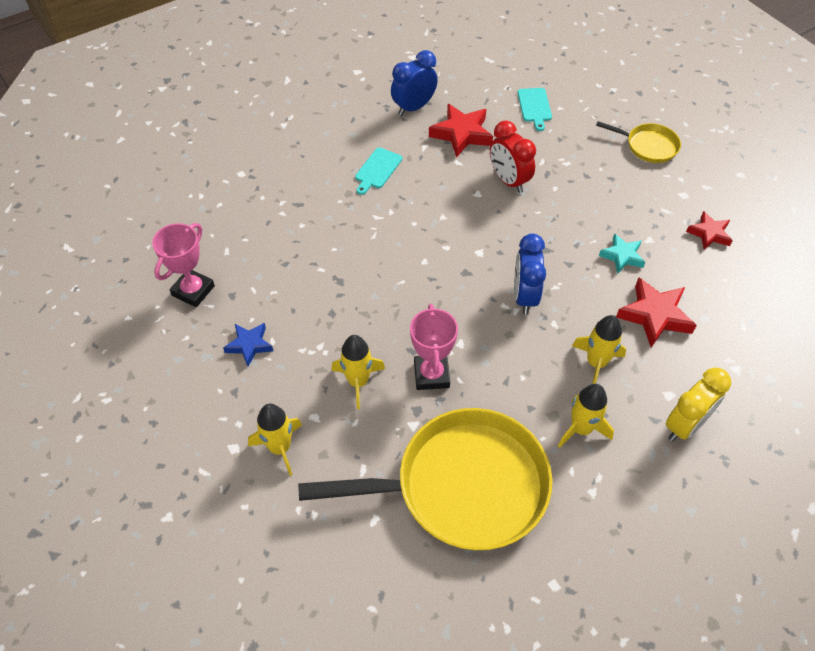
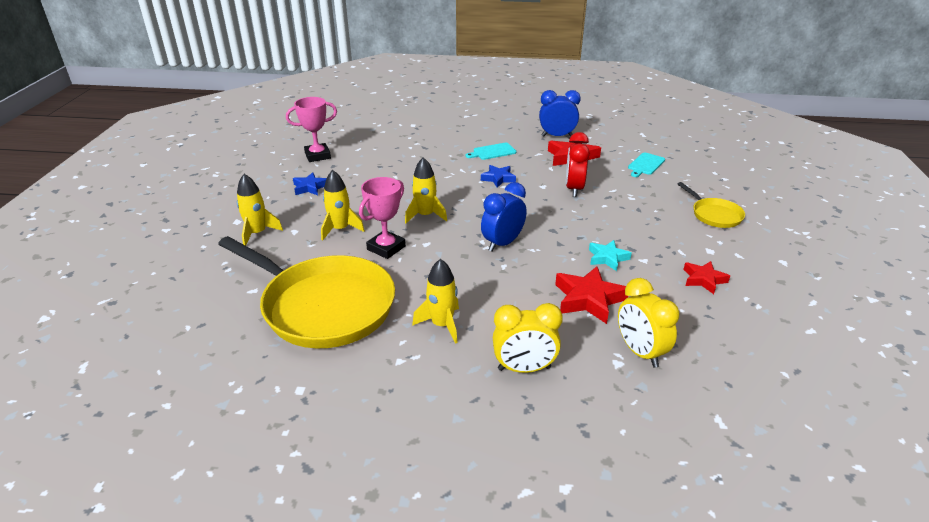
camera: 40 degrees right, 20 degrees down
yellow rocket [572,315,626,384] -> yellow rocket moved to [405,157,447,223]
none -> blue star [481,165,516,188]
none -> yellow clock [618,278,679,368]

